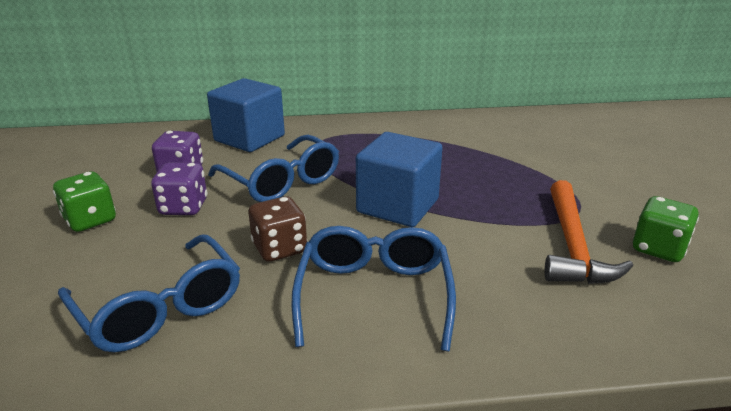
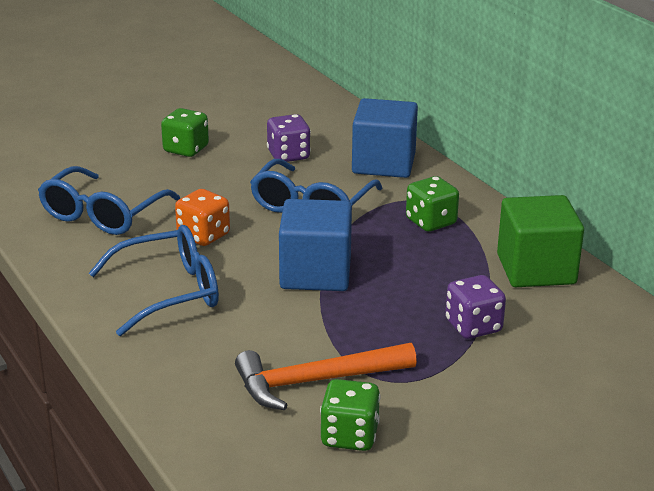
camera: 65 degrees right, 0 degrees up
purple dice [151,162,207,215] -> purple dice moved to [445,275,506,339]
brown dice [249,196,307,262] -> orange dice [175,189,230,246]
none -> green dice [406,176,459,232]
none -> green cube [497,195,584,287]

